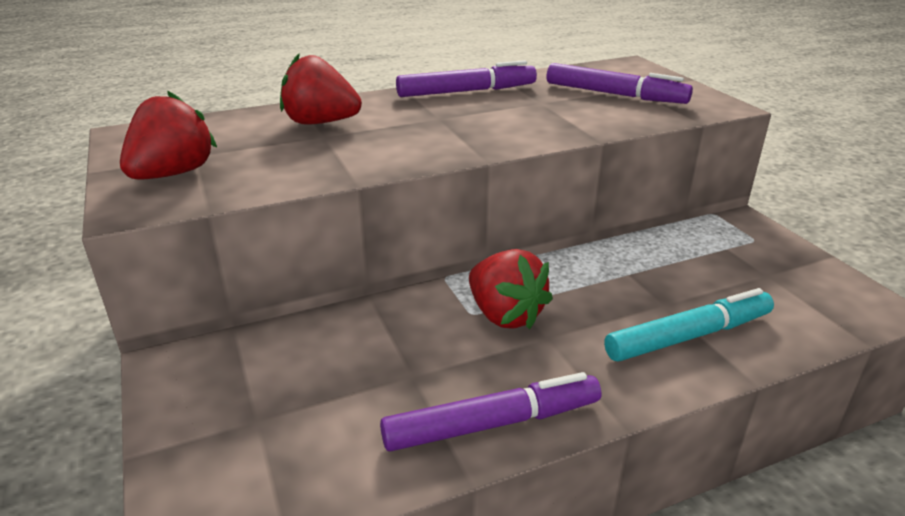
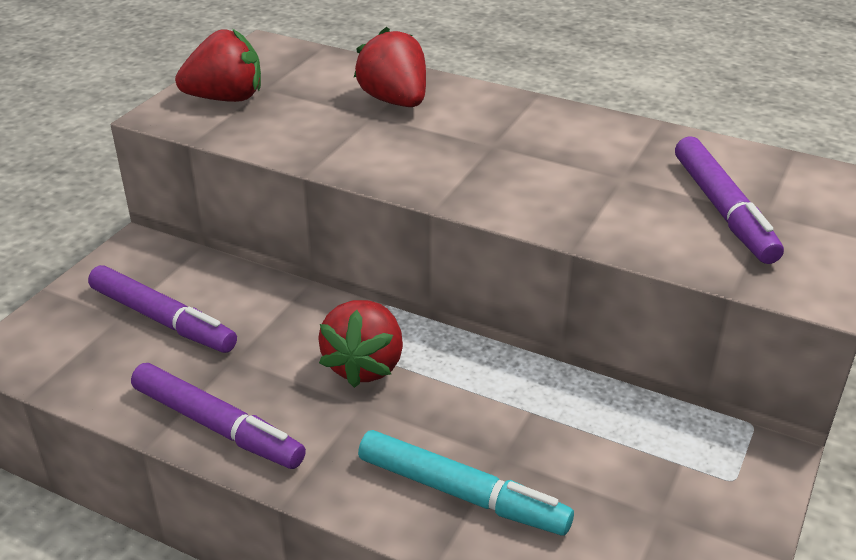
camera: 50 degrees right, 5 degrees up
purple marker [396,60,537,97] -> purple marker moved to [88,265,237,353]

